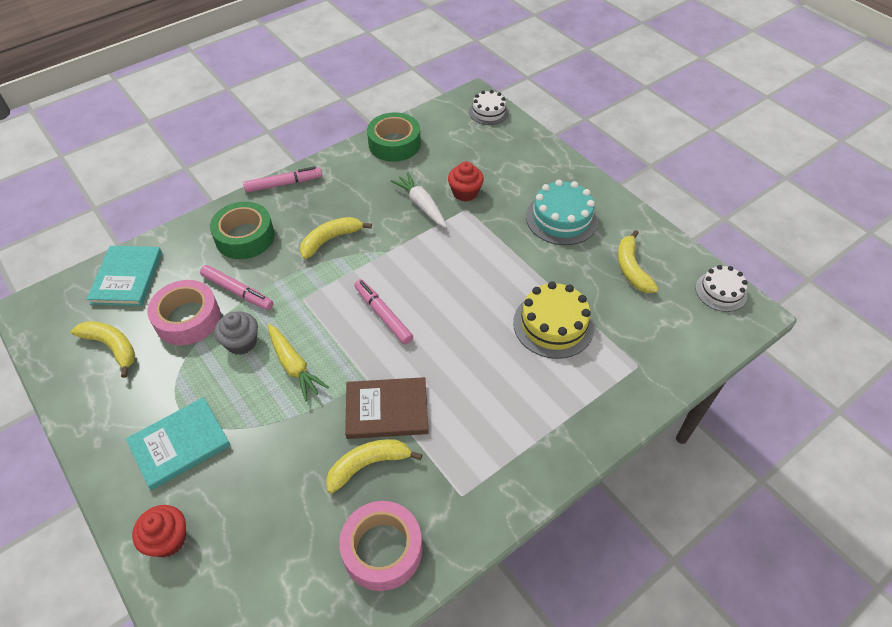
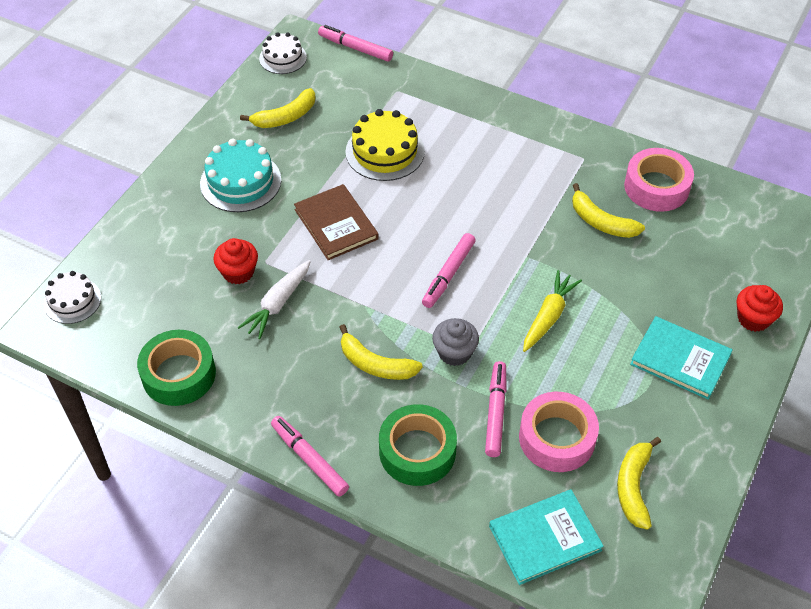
camera: 115 degrees left, 0 degrees up
grey cupcake [215,311,258,355] -> grey cupcake moved to [432,318,479,366]
brown book [345,377,429,439] -> brown book moved to [294,184,379,260]
none -> pink marker [318,25,393,62]

